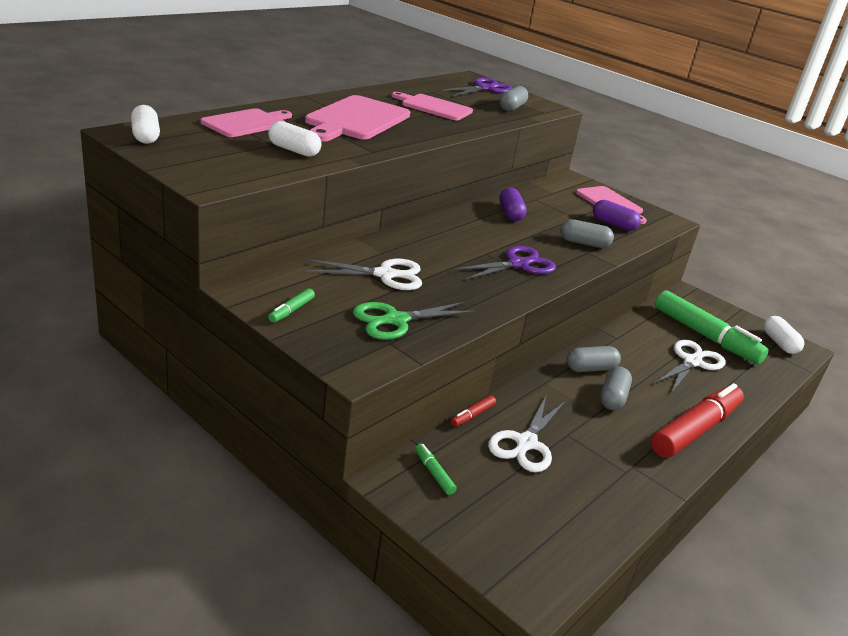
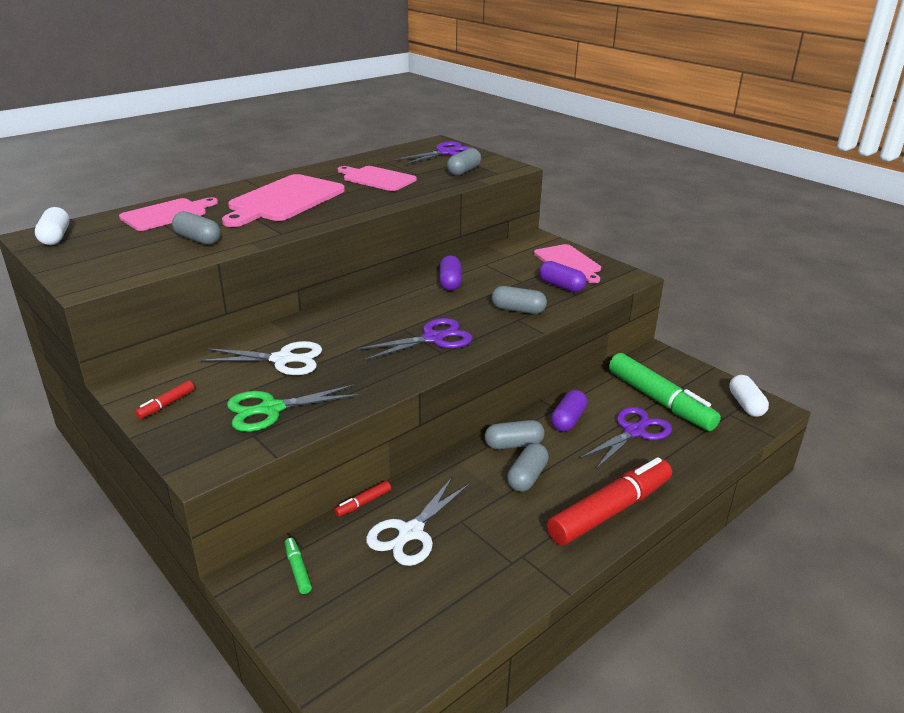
camera: 10 degrees right, 0 degrees up
white capsule [268,121,322,157] -> grey capsule [172,211,221,245]
green marker [268,288,315,323] -> red marker [135,381,195,419]
white scissors [654,340,725,393] -> purple scissors [579,407,672,469]
none -> purple capsule [551,390,588,432]

